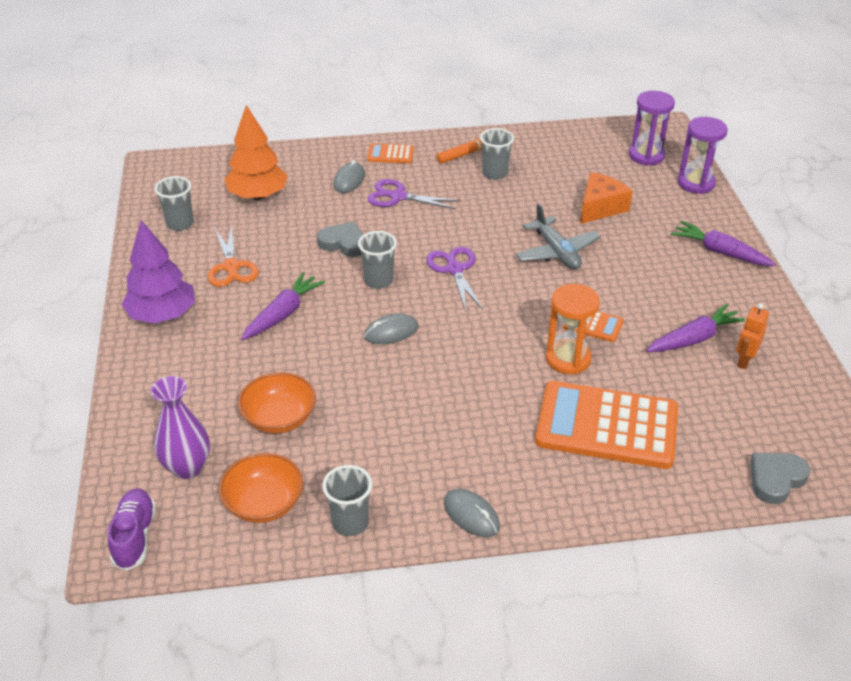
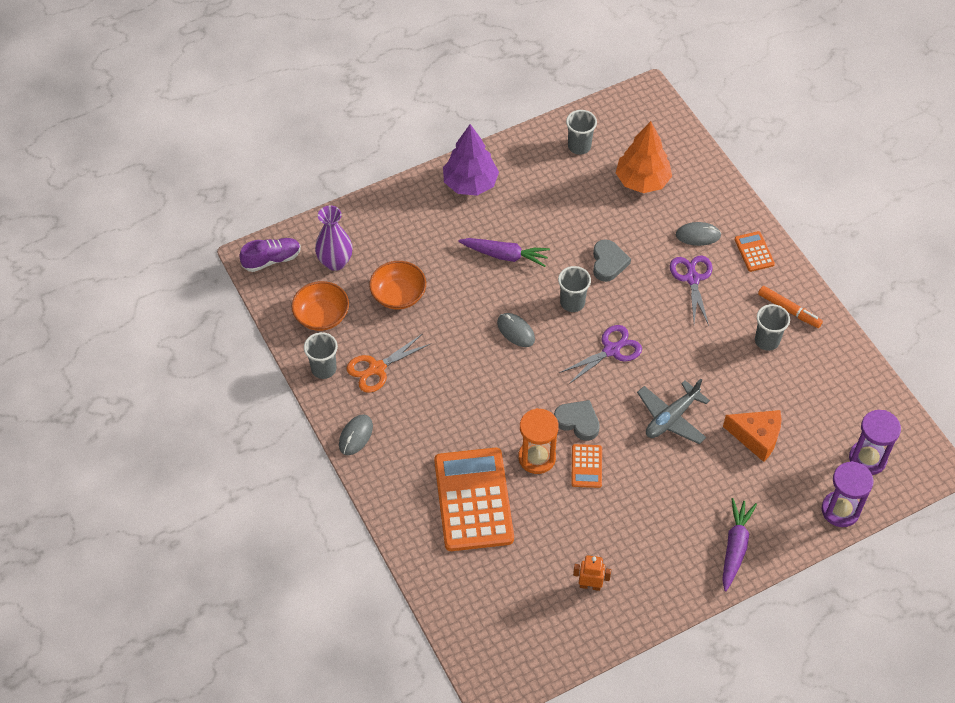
camera: 70 degrees right, 15 degrees up
orange scissors [208,225,259,287] -> orange scissors moved to [347,334,430,393]
purple carrot [646,303,745,352] -> none
grey heart [750,453,810,504] -> grey heart moved to [554,400,600,441]

